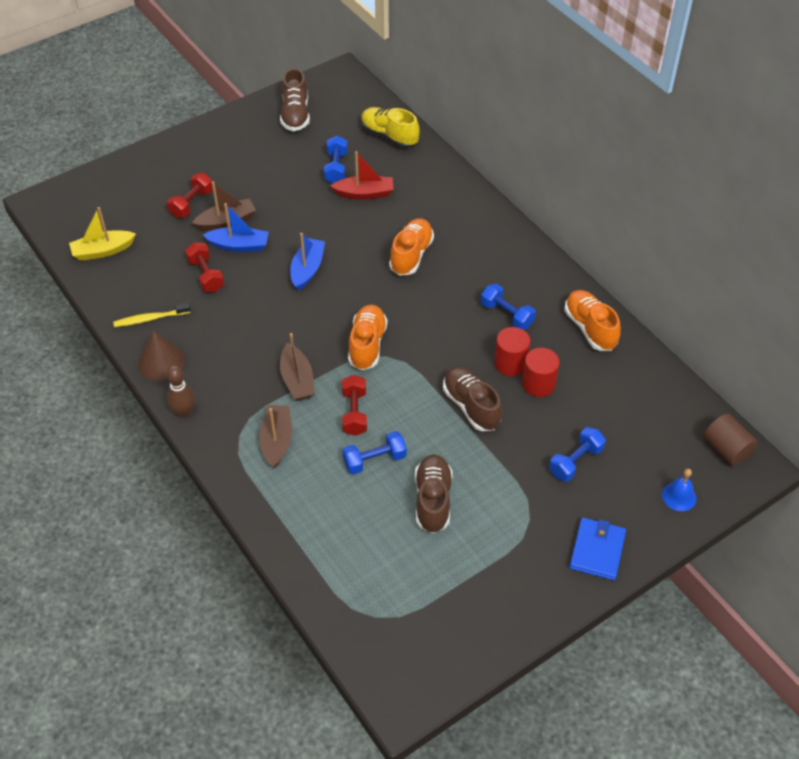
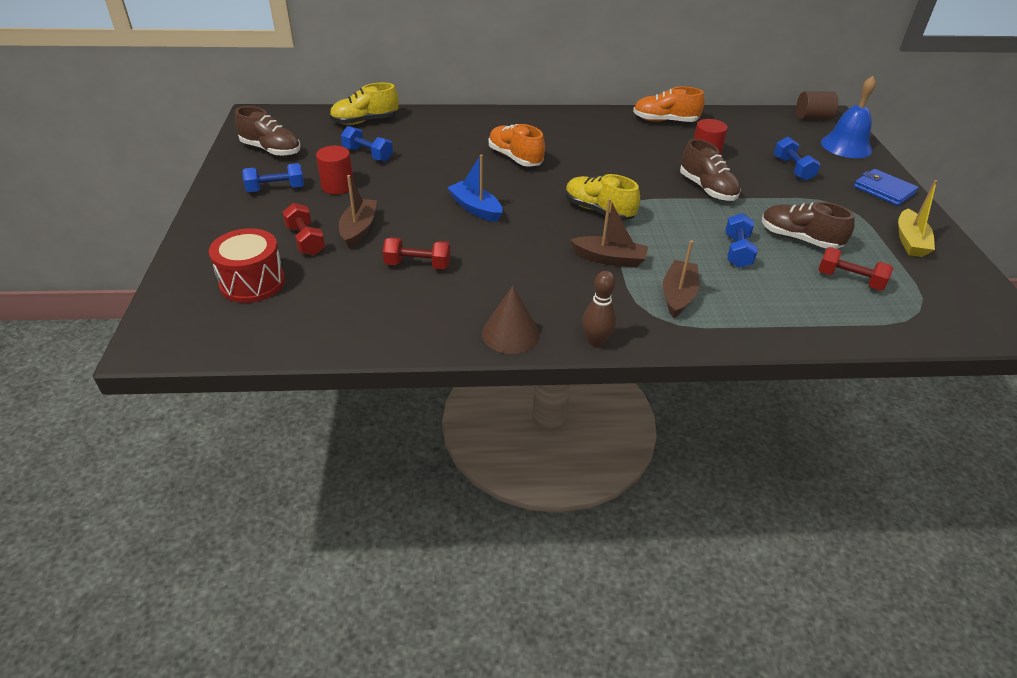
camera: 60 degrees left, 10 degrees down
yellow boat [69,207,136,261] -> yellow boat moved to [898,180,937,257]
yellow toothbrush [113,303,191,327] -> none
blue boat [203,203,269,252] -> none
brown boat [259,405,292,469] -> brown boat turned 75 degrees clockwise [663,240,699,318]
red boat [331,151,393,200] -> none
red dumbbell [342,375,367,436] -> red dumbbell moved to [818,247,893,291]
orange shoe [348,305,388,370] -> yellow shoe [566,174,640,221]
brown shoe [443,367,502,431] -> brown shoe turned 120 degrees counterclockwise [680,139,741,201]
blue dumbbell [481,284,536,330] -> blue dumbbell moved to [242,163,304,192]
red cylinder [494,327,530,376] -> red cylinder moved to [316,146,354,194]
blue bell [662,469,697,511] -> blue bell [821,76,876,158], size x1.82
none -> red drum [209,228,285,303]

